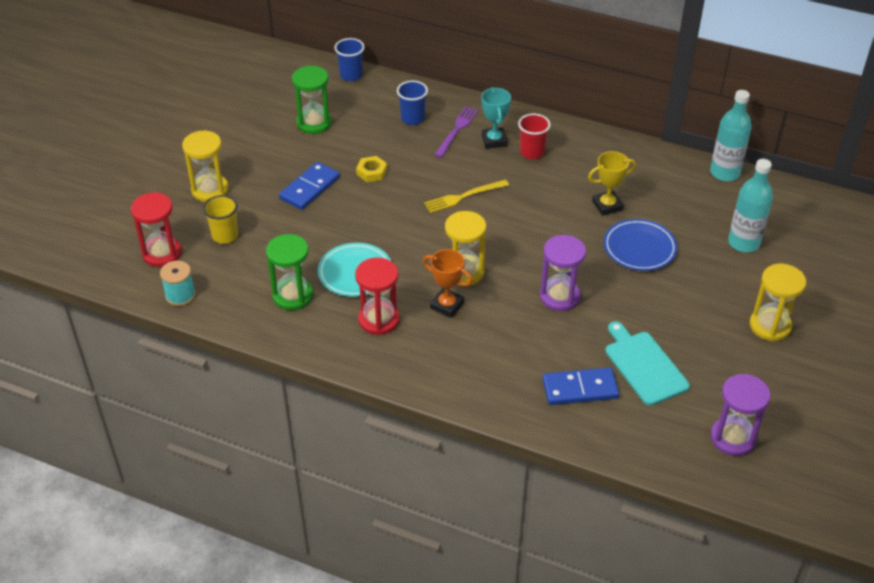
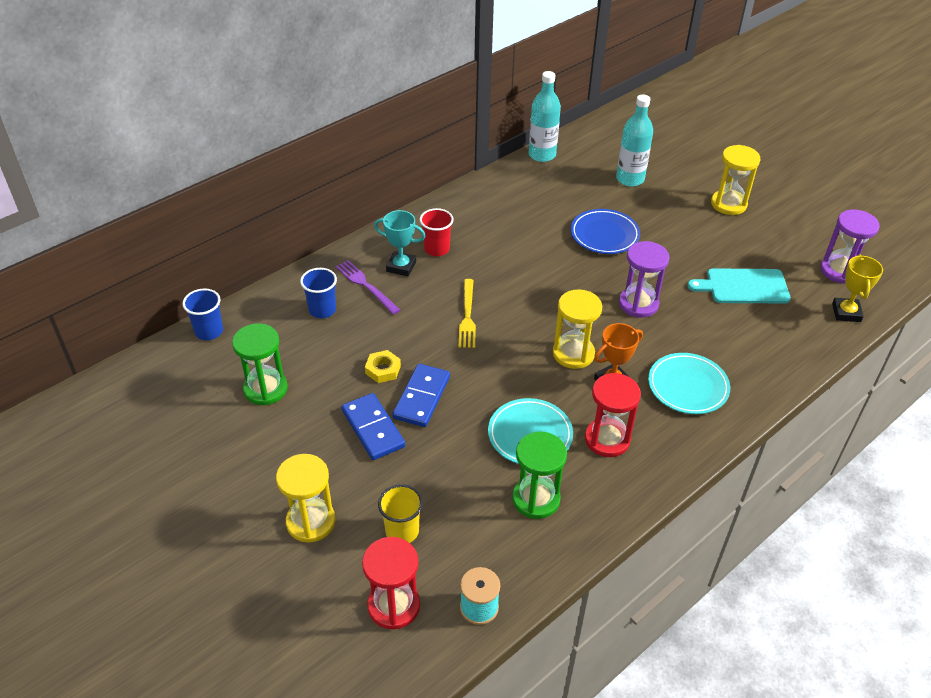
camera: 65 degrees left, 0 degrees up
blue domino [542,367,619,405] -> blue domino moved to [392,364,450,427]
yellow trophy [588,151,636,216] -> yellow trophy moved to [832,255,883,322]
none -> turquoise plate [648,353,730,414]

